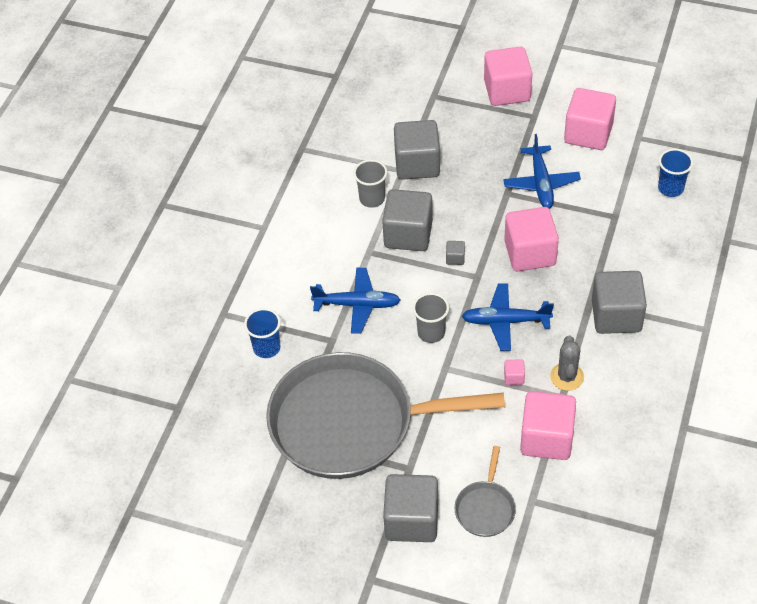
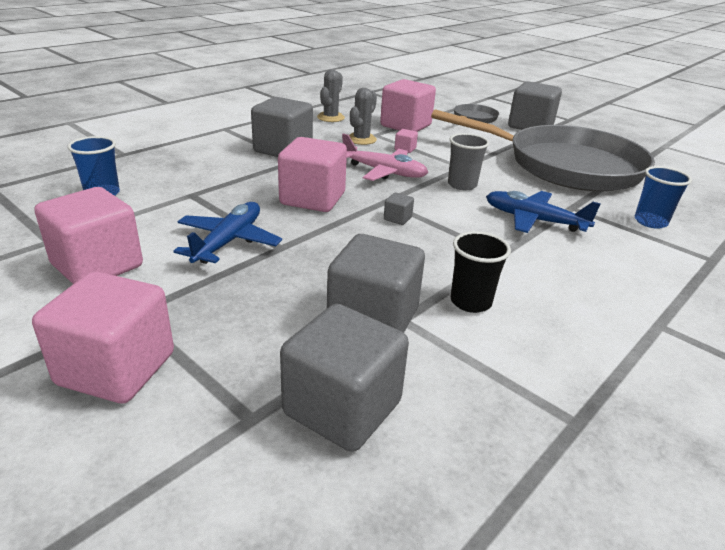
camera: 160 degrees left, 20 degrees down
grey cup [353,160,387,208] -> black cup [451,231,511,313]
grey cube [382,189,433,251] -> grey cube moved to [280,304,409,452]
blue plane [462,283,554,351] -> pink plane [342,134,429,181]
none -> grey cactus [317,69,345,122]

